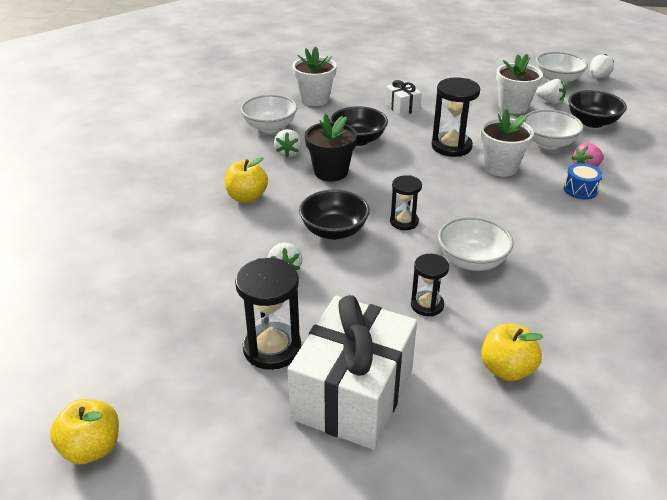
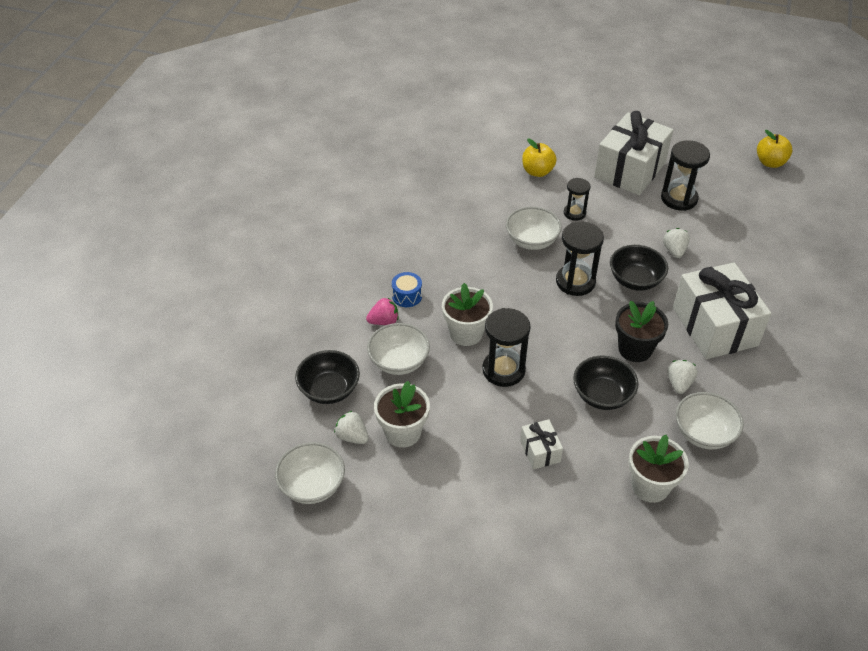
camera: 170 degrees left, 10 degrees up
yellow apple [224,157,268,203] -> white gift [673,262,771,359]
black hourglass [390,175,422,230] -> black hourglass [556,221,604,296], size x1.64
white strawberry [590,54,614,79] -> none

